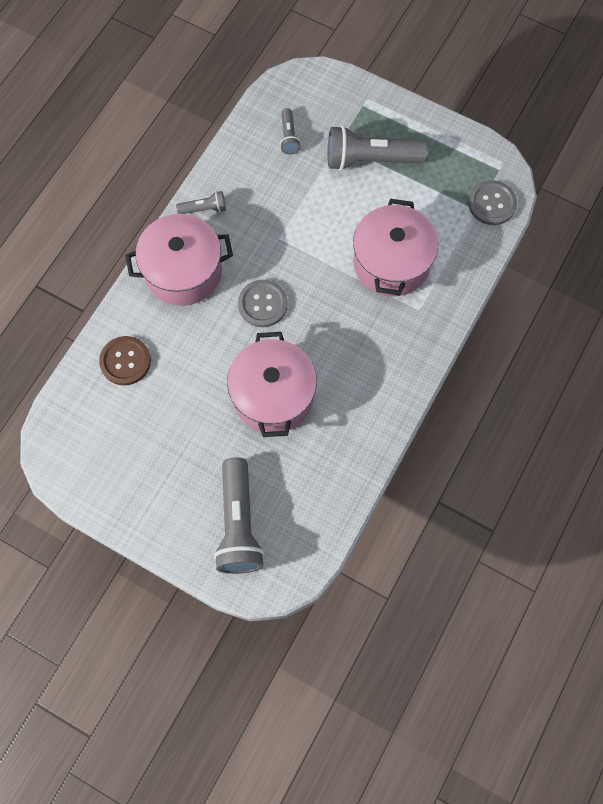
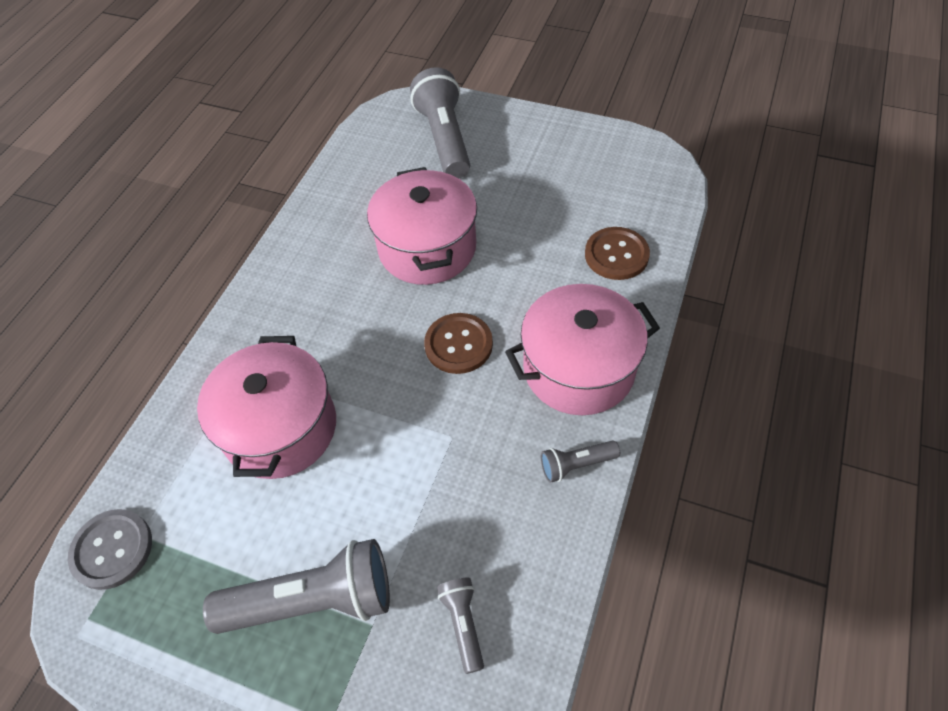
camera: 175 degrees right, 15 degrees down
grey button [238,280,288,327] -> brown button [424,313,493,374]

